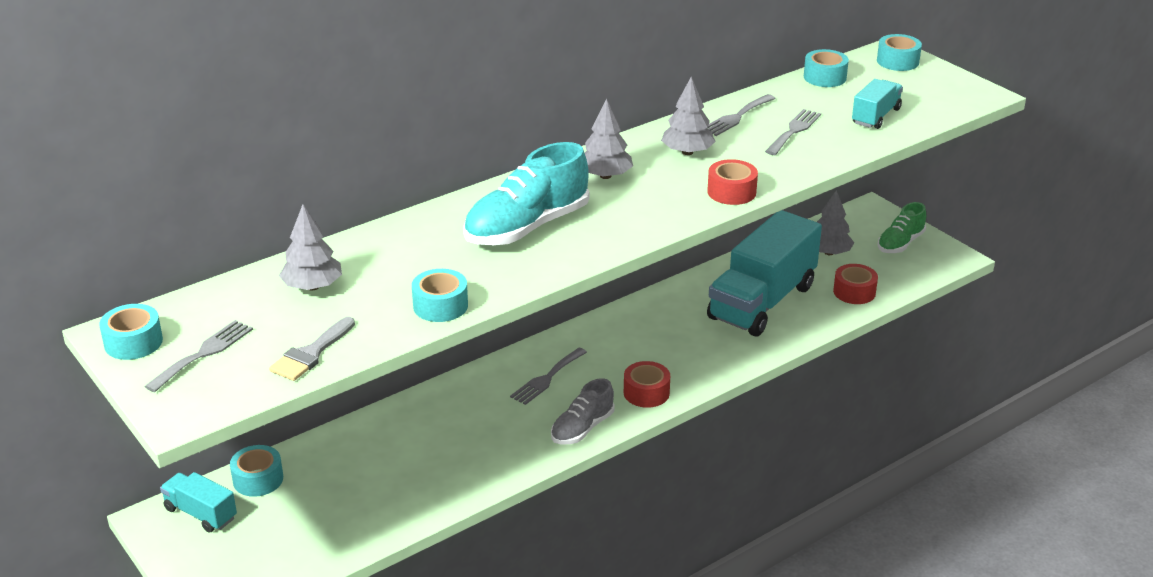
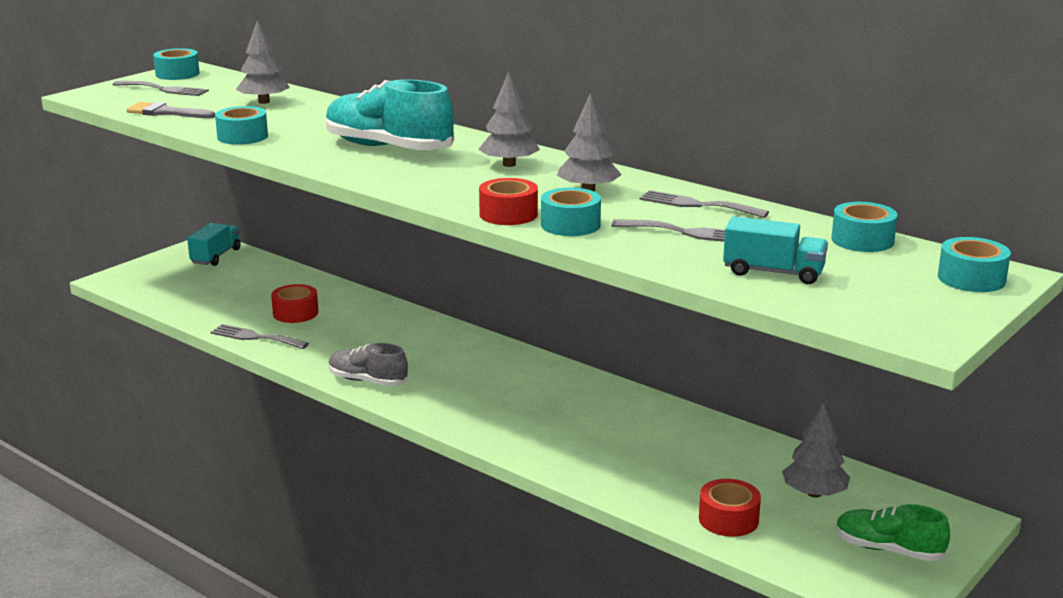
camera: 75 degrees right, 10 degrees down
turquoise tape [230,445,283,497] -> turquoise tape moved to [541,188,601,236]
grey fork [510,348,587,405] -> grey fork moved to [210,324,309,349]
red tape [624,361,670,408] -> red tape moved to [271,284,318,323]
turquoise truck [707,210,822,336] -> none

